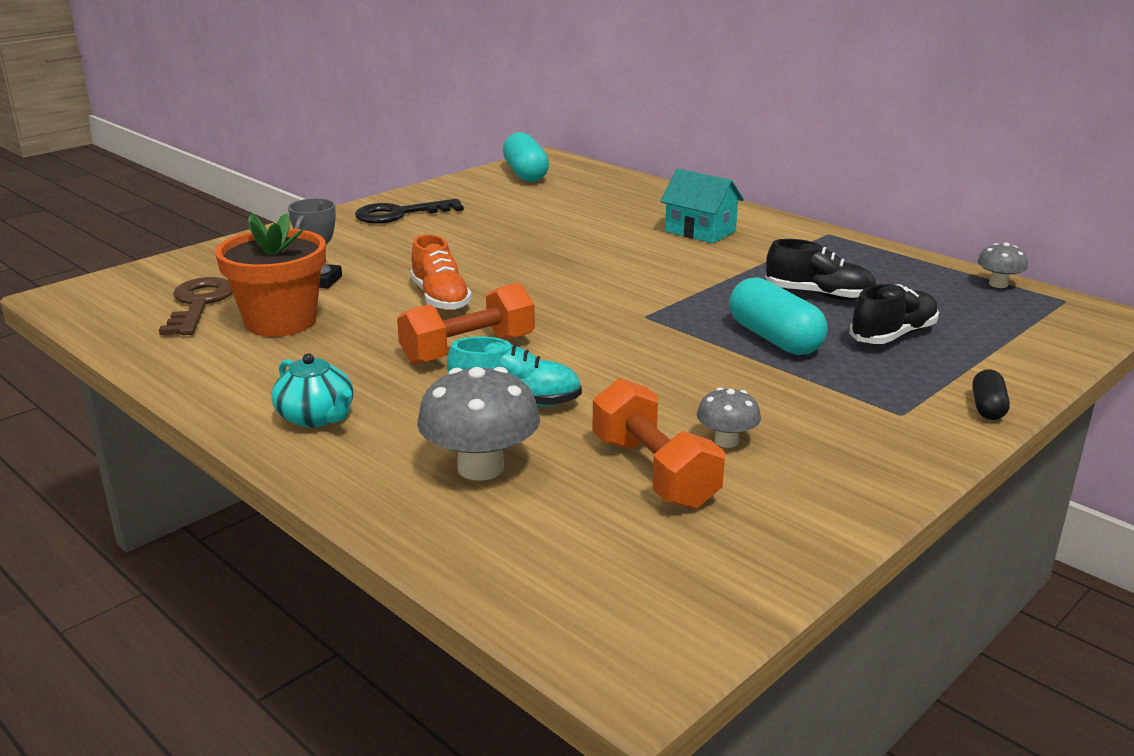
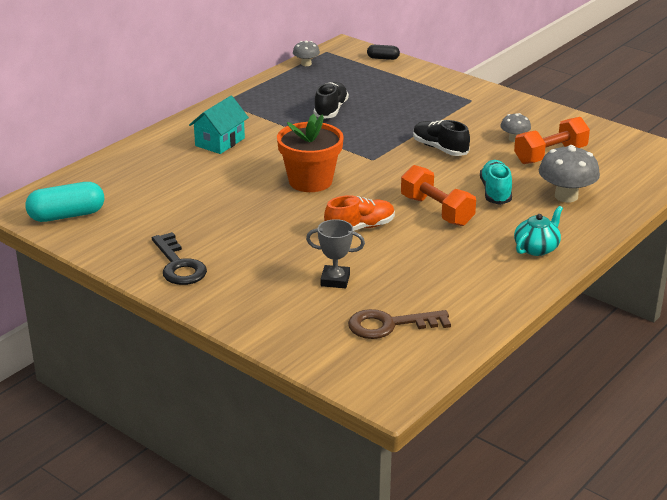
camera: 95 degrees left, 5 degrees up
orange flower pot [215,212,326,337] -> orange flower pot moved to [277,114,344,192]
turquoise capsule [729,278,828,355] -> none
black shoe [849,284,939,344] -> black shoe moved to [413,120,470,156]
black capsule [972,369,1010,420] -> black capsule moved to [367,45,400,60]

